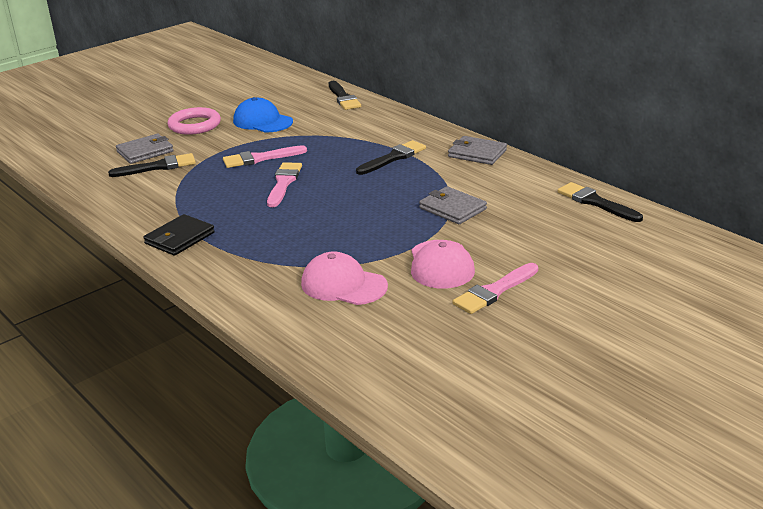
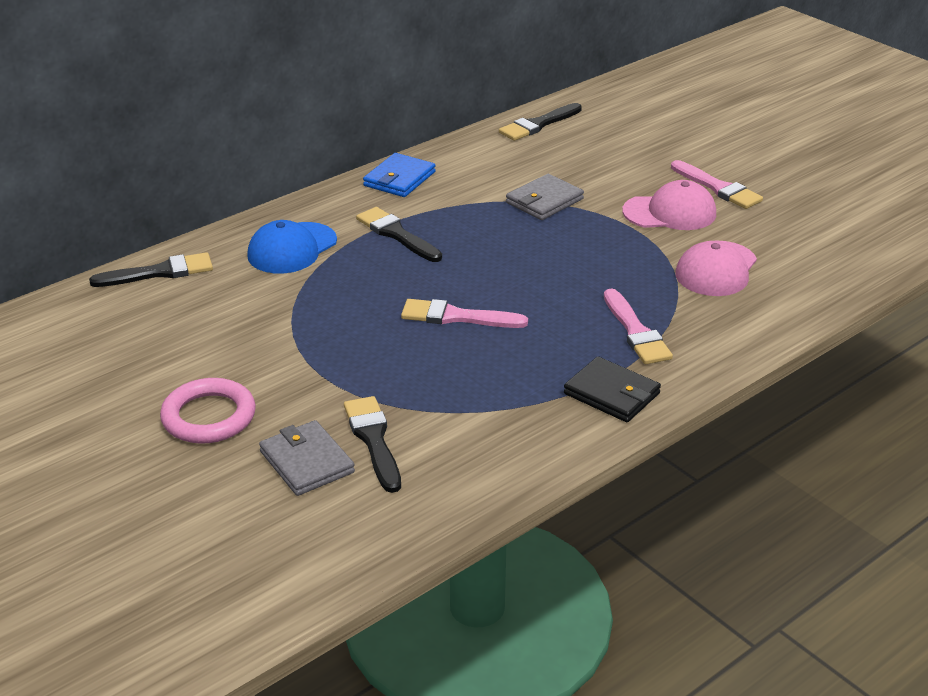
camera: 90 degrees left, 5 degrees up
pink brush [223,145,307,168] -> pink brush moved to [604,288,673,364]
blue cap [233,97,293,132] -> blue cap moved to [247,220,337,274]
grey wallet [448,136,507,165] -> blue wallet [363,153,436,197]

